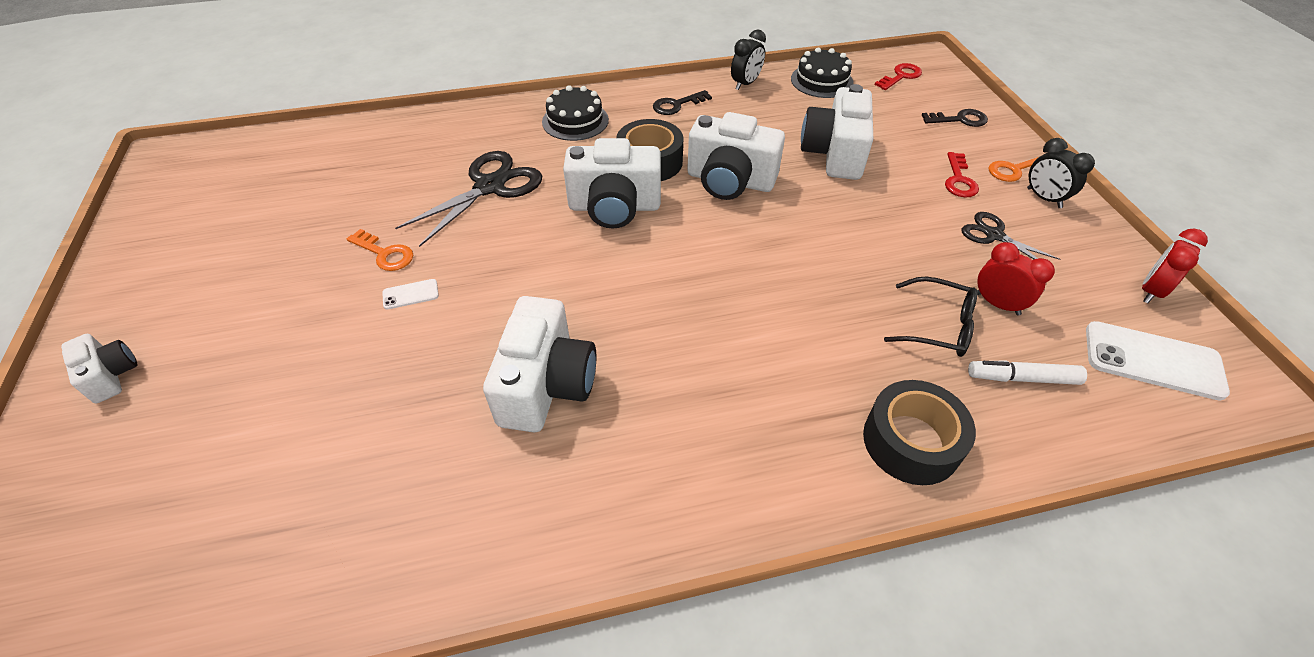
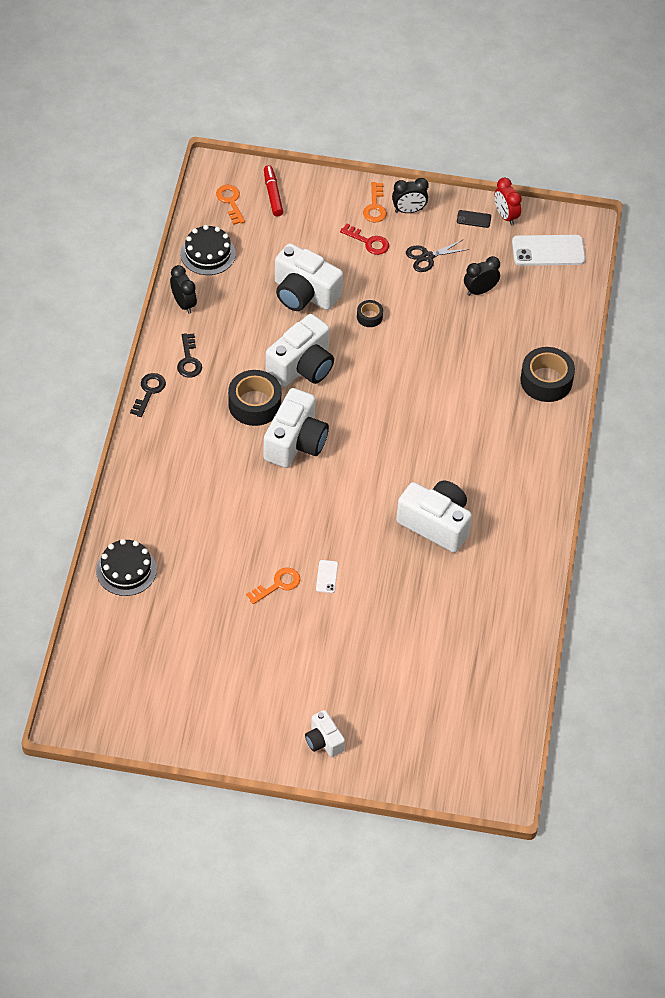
camera: 70 degrees left, 5 degrees up
white camera [61,334,137,403] -> white camera turned 105 degrees counterclockwise [305,710,345,757]
black scissors [395,151,542,247] -> none
black cake [542,85,609,141] -> black cake moved to [96,539,157,596]
red key [874,63,922,90] -> orange key [216,185,245,225]
black glasses [884,276,977,357] -> none
black key [922,109,988,127] -> black key moved to [130,373,166,417]
white marker [968,360,1087,385] -> none
red clock [977,242,1055,316] -> black clock [464,256,500,296]
white phone [1086,321,1230,401] -> white phone turned 45 degrees clockwise [512,235,586,266]
none -> red marker [264,165,283,216]
none -> black tape [357,300,383,327]
none -> black phone [457,210,491,228]

